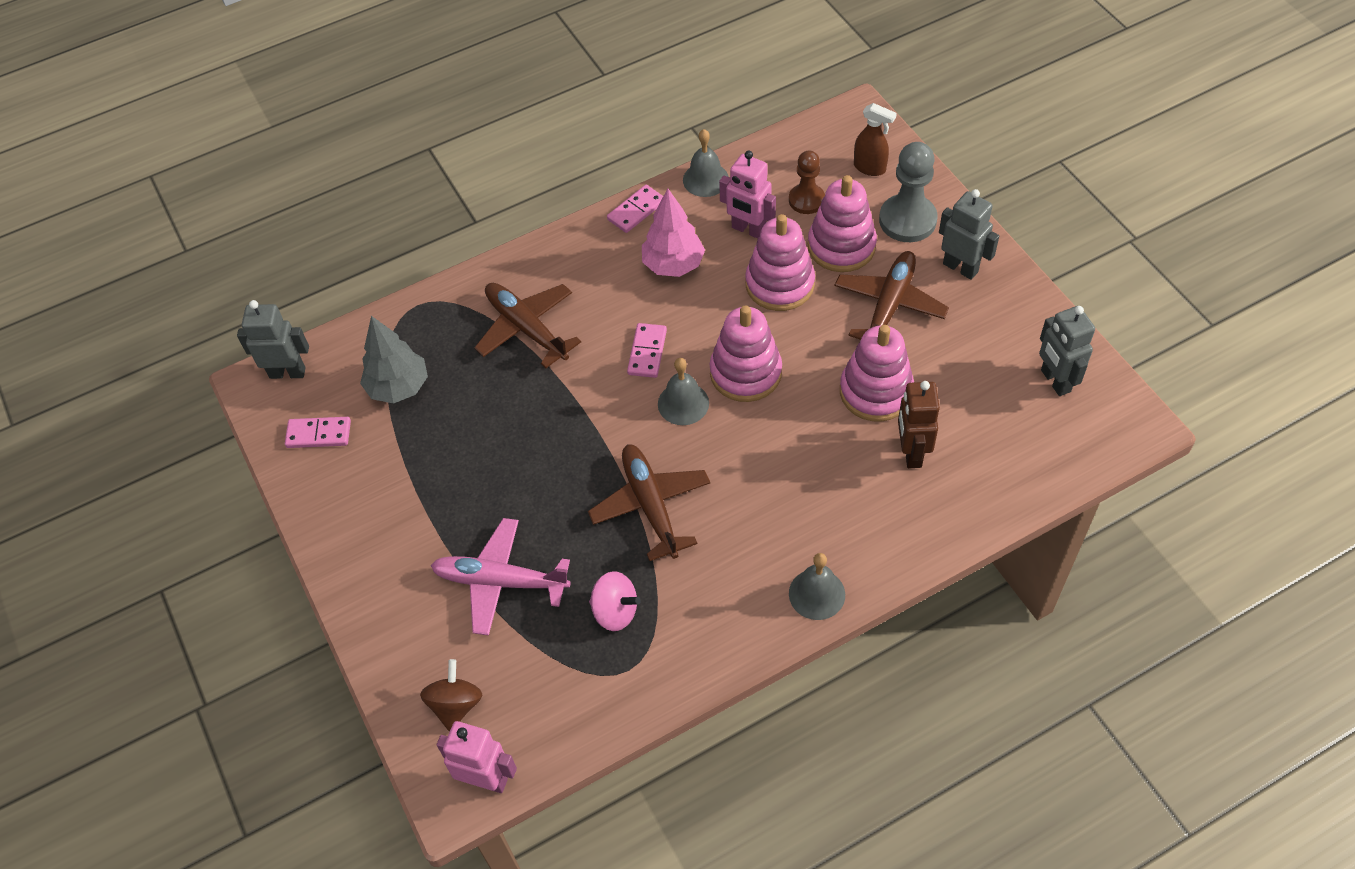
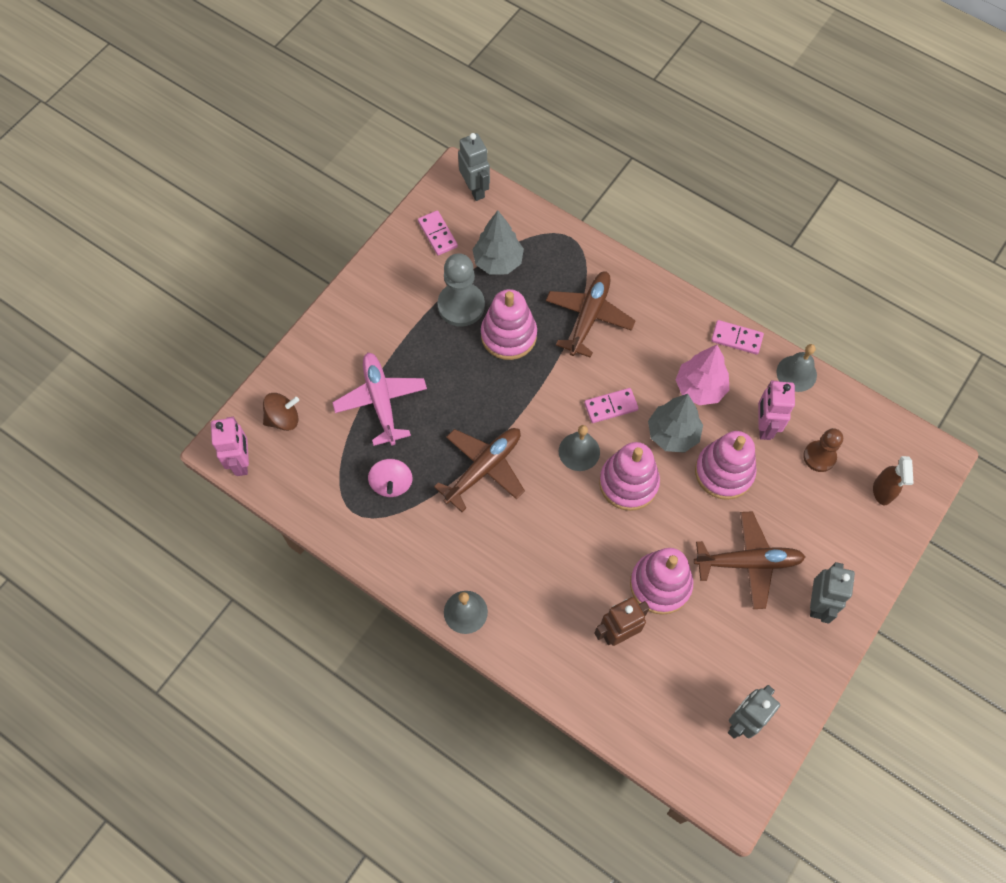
camera: 60 degrees right, 10 degrees up
pink stacking toy [808,175,877,272] -> pink stacking toy moved to [481,289,537,360]
grey pawn [879,142,937,242] -> grey pawn moved to [438,253,485,327]
none -> grey tree [648,394,703,453]

